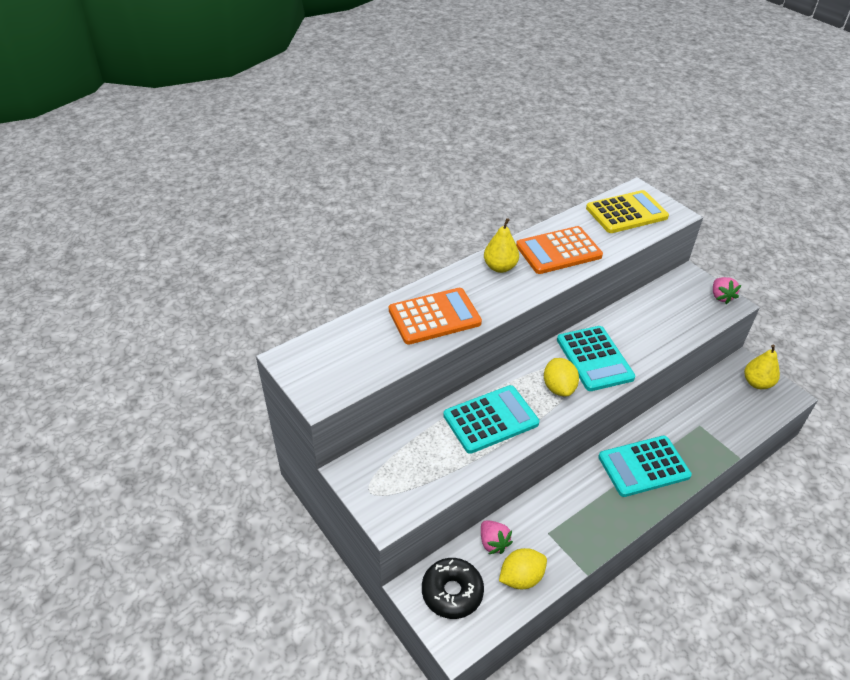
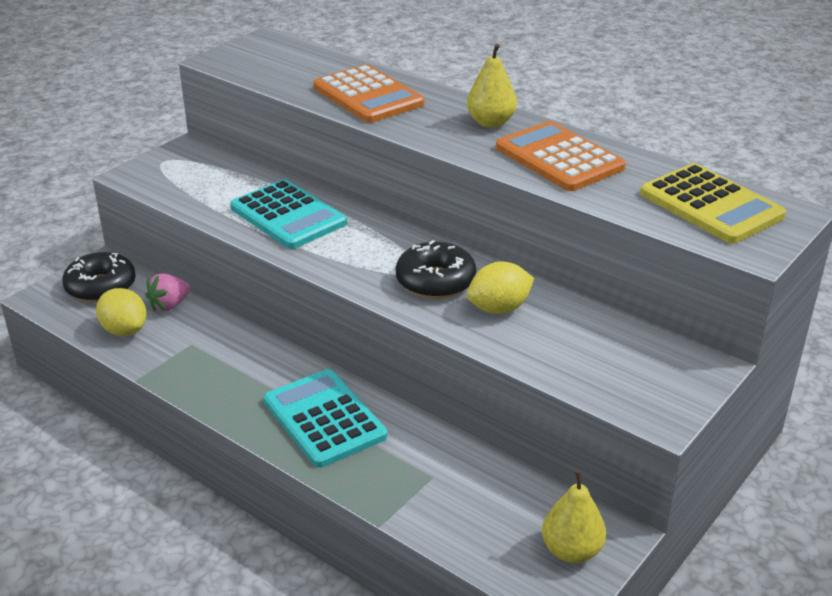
camera: 75 degrees right, 10 degrees down
yellow lemon [544,358,579,396] -> yellow lemon moved to [467,261,534,314]
turquoise calculator [557,326,635,391] -> black donut [396,240,477,299]
pink strawberry [713,277,741,304] -> none

